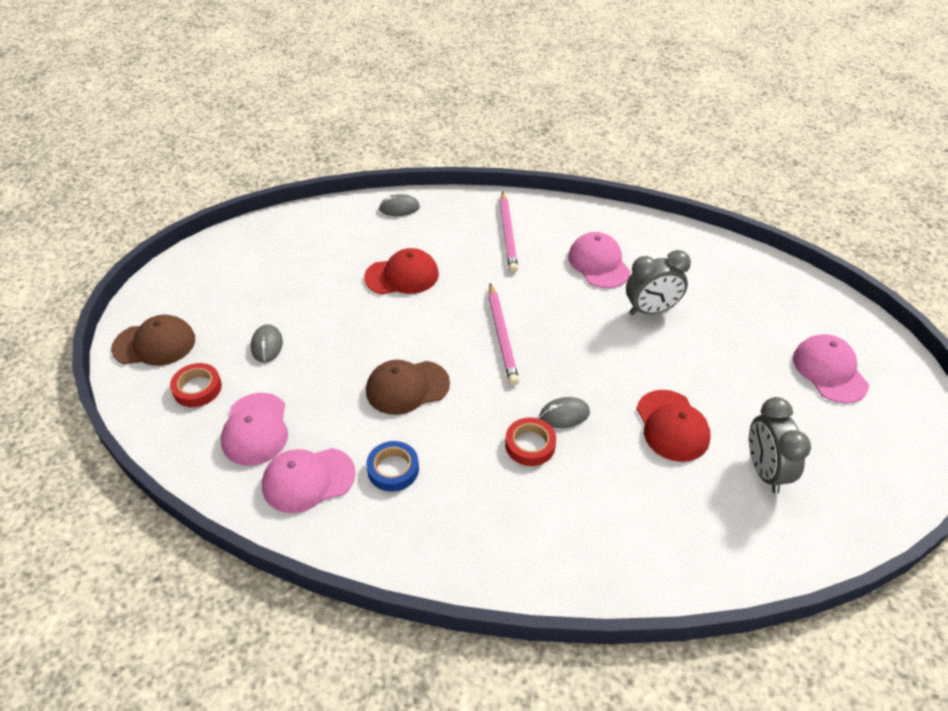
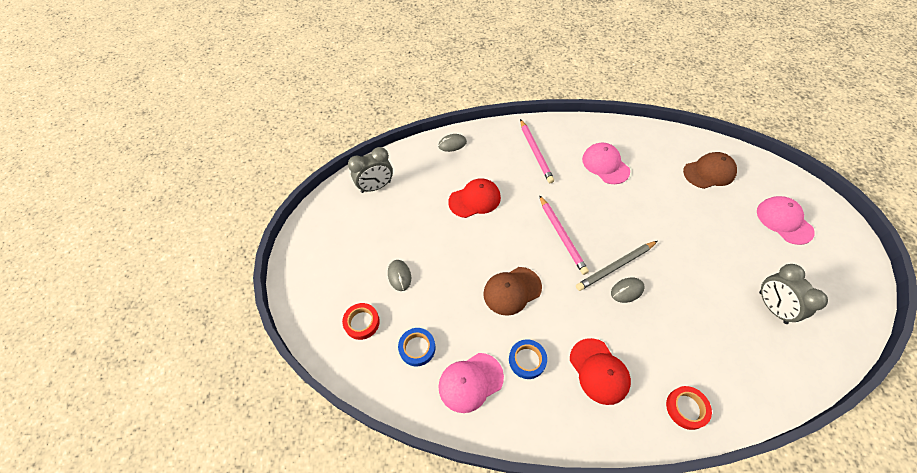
camera: 10 degrees left, 10 degrees up
brown cap [111,315,195,366] -> brown cap moved to [683,152,737,189]
pink cap [221,393,288,466] -> blue tape [398,328,435,366]
red tape [505,417,556,466] -> red tape moved to [666,386,712,430]
grey clock [626,250,691,315] -> grey clock moved to [348,147,393,193]
red cap [636,390,711,462] -> red cap moved to [570,338,631,405]
none -> grey pencil [576,241,657,291]

